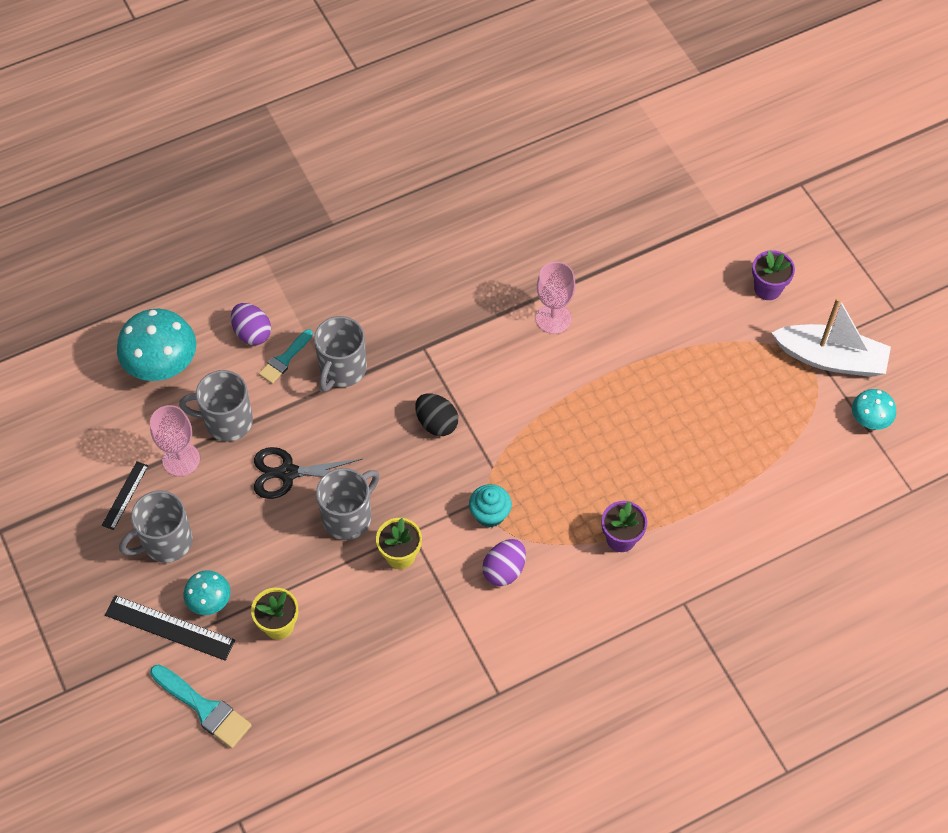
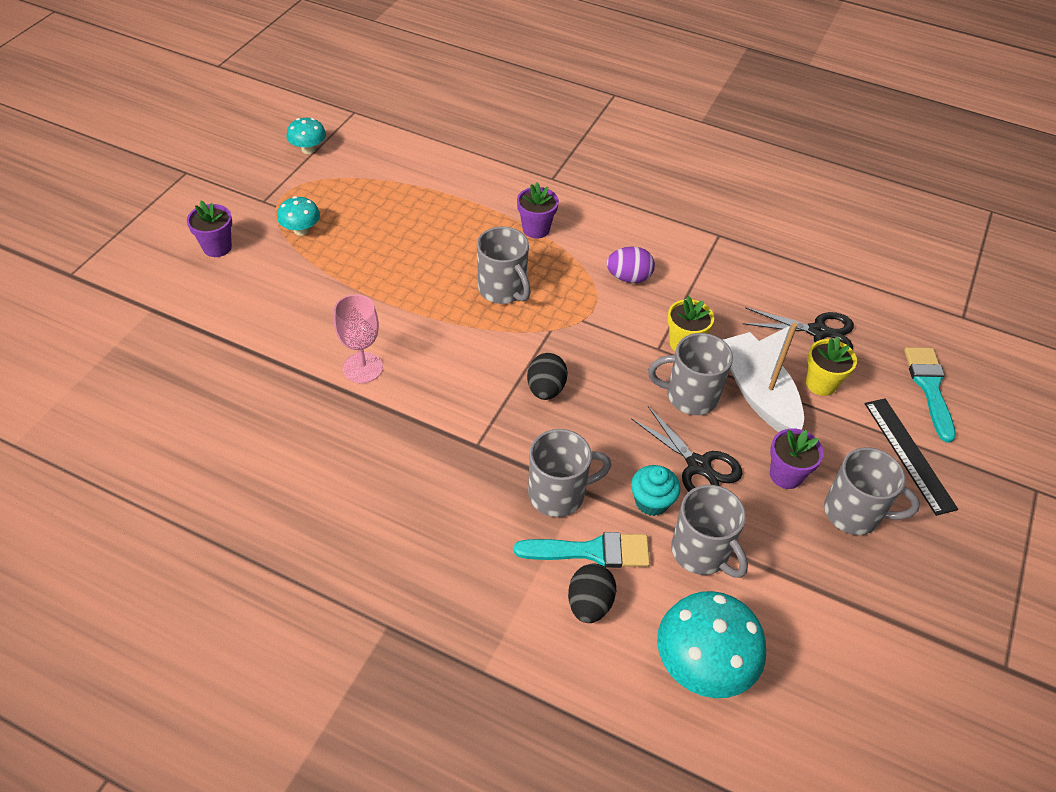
camera: 130 degrees left, 10 degrees down
black ruler [102,461,148,530] -> none
pink goblet [150,405,200,476] -> none
turquoise mushroom [184,570,230,615] -> turquoise mushroom moved to [277,196,320,236]
purple egg [231,303,271,345] -> black egg [568,564,616,623]
turquoise brush [259,329,313,384] -> turquoise brush [514,532,650,568], size x1.51
turquoise cupcake [469,484,512,528] -> turquoise cupcake moved to [631,465,680,516]
white boat [771,297,891,377] -> white boat moved to [723,323,804,432]
none -> grey mug [477,227,531,304]
none -> black scissors [743,307,854,350]
none -> purple flower pot [770,428,824,489]

